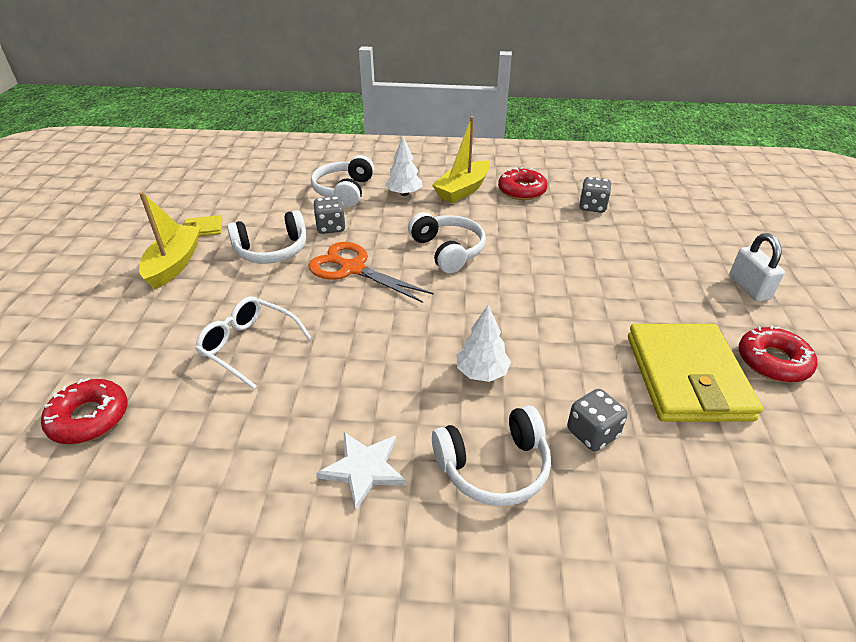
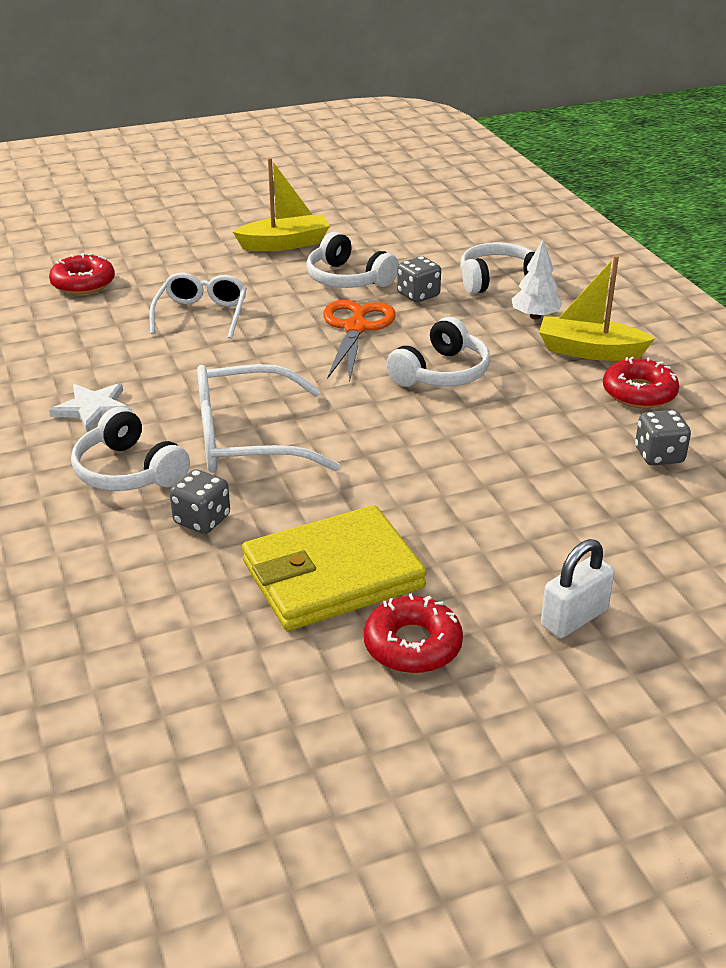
camera: 65 degrees right, 5 degrees down
yellow wallet [183,215,222,236] -> none
white tree [457,305,511,382] -> white glasses [197,364,340,473]

